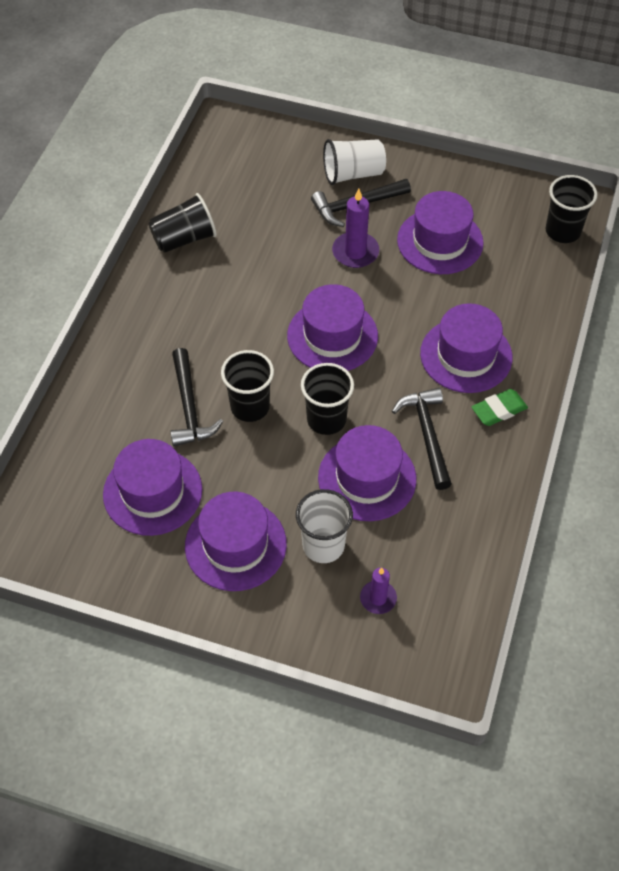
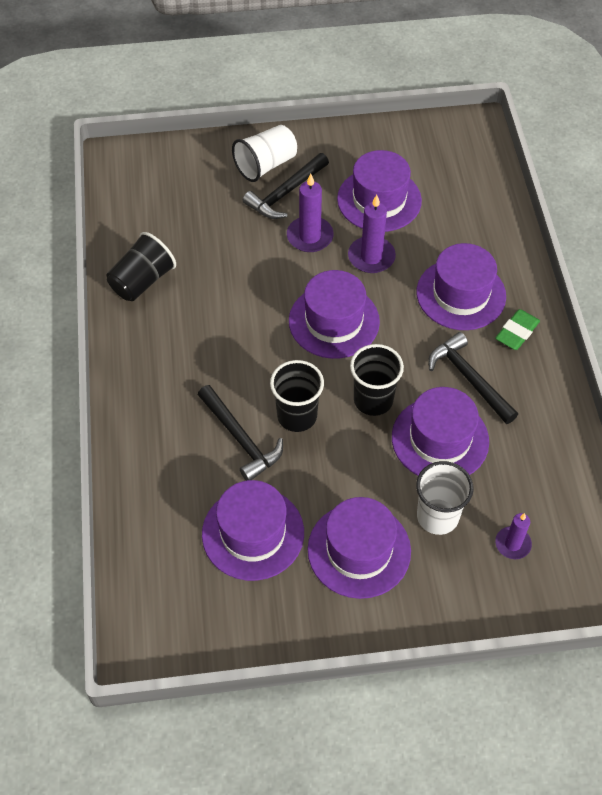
camera: 25 degrees left, 0 degrees up
black cup [546,175,597,243] -> none
none -> purple candle [348,195,396,273]

